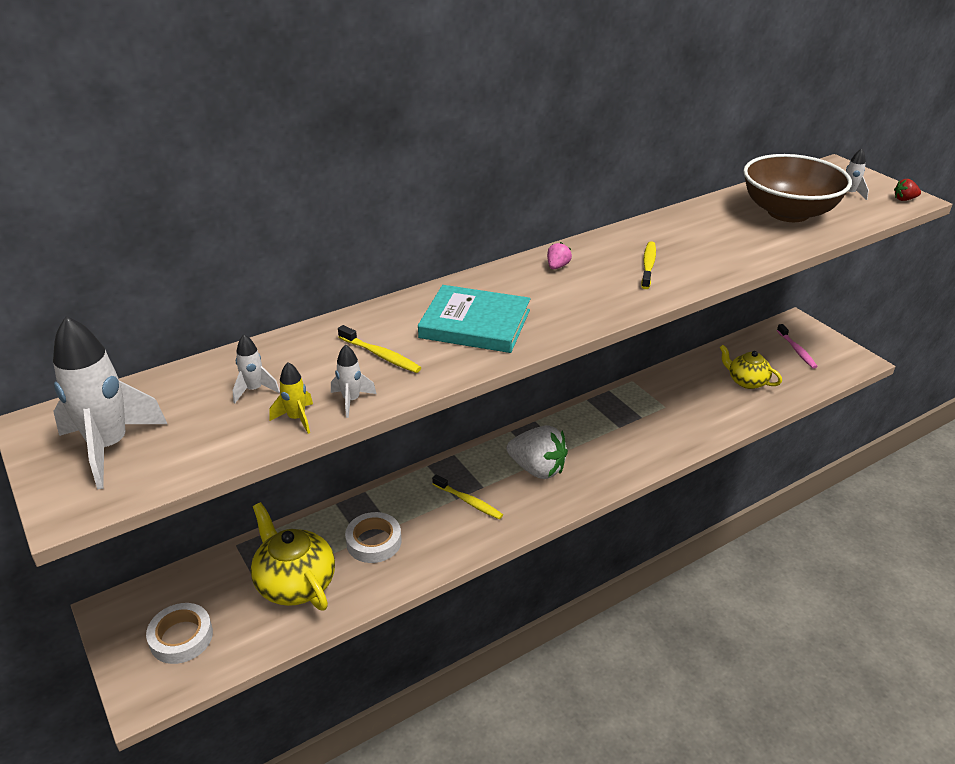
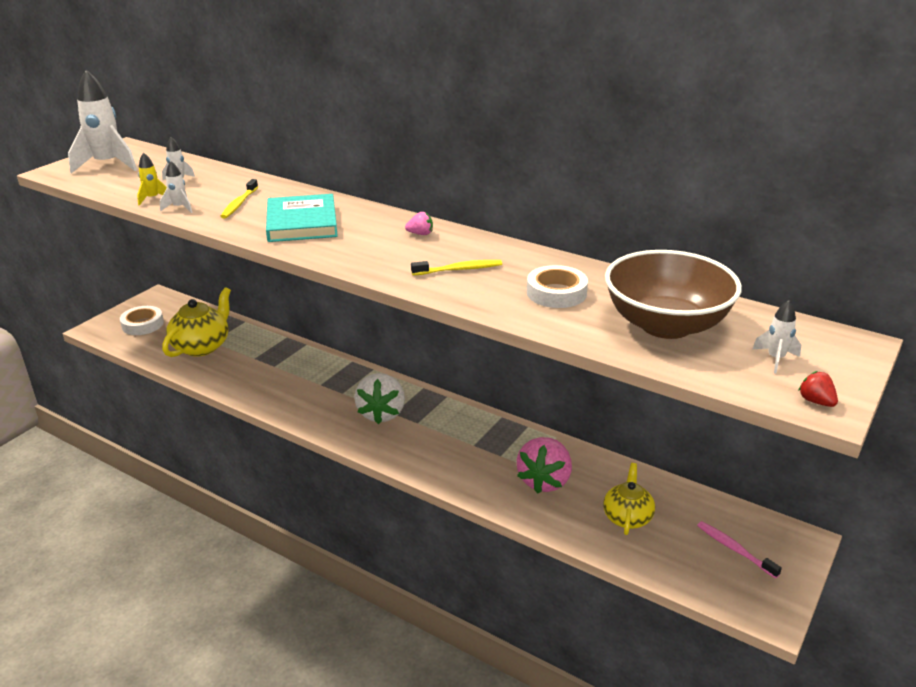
camera: 65 degrees right, 5 degrees down
white tape [345,512,402,563] -> white tape moved to [527,265,588,308]
yellow toothbrush [432,474,503,519] -> none
pink toothbrush [777,324,818,369] -> pink toothbrush turned 90 degrees clockwise [697,521,782,579]
none -> pink strawberry [517,437,572,493]

